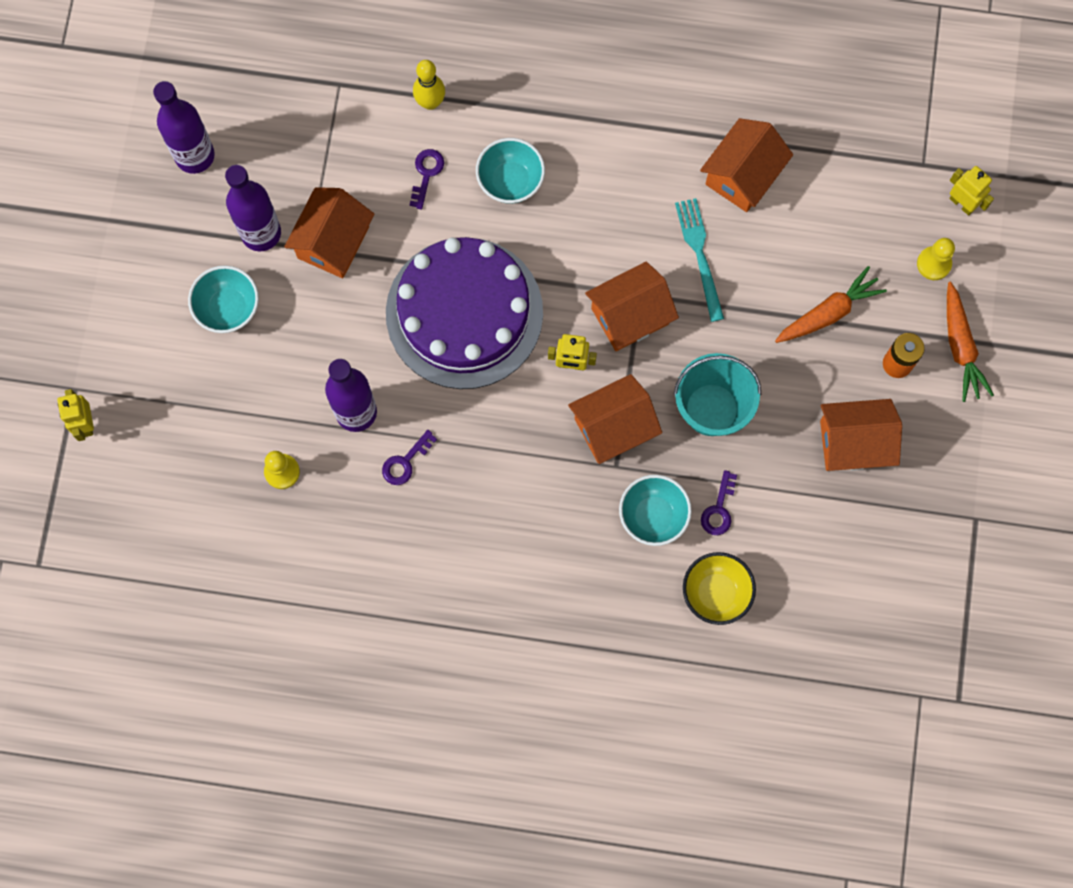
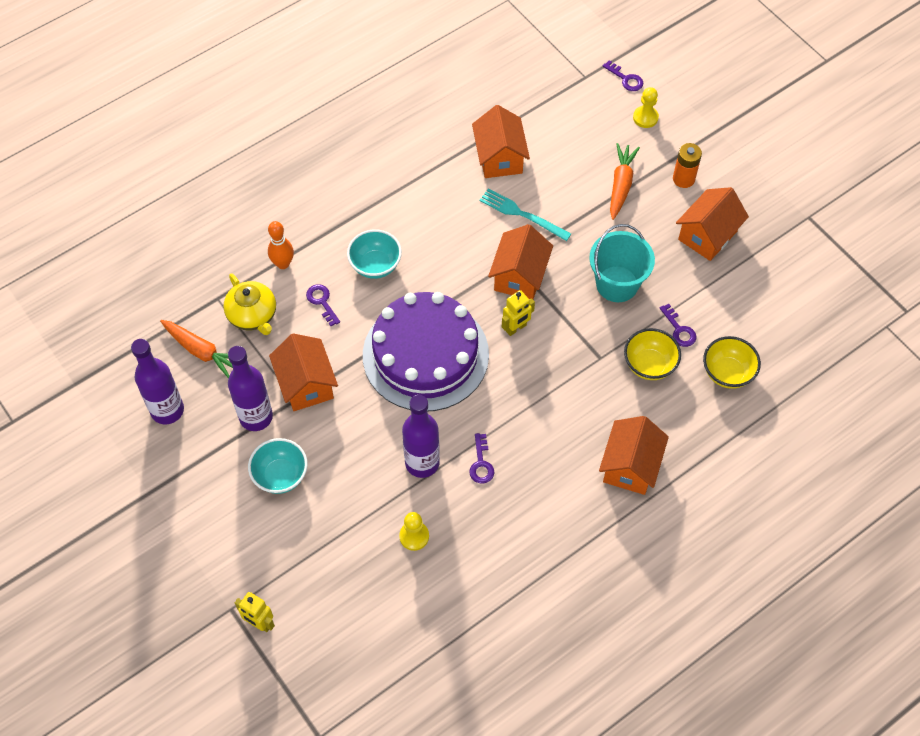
camera: 45 degrees left, 15 degrees down
yellow bowling pin [413,60,445,110] -> orange bowling pin [268,221,294,269]
orange house [568,374,662,464] -> orange house moved to [599,416,669,495]
turquoise bowl [619,475,692,546] -> yellow bowl [624,328,681,380]
orange carrot [947,282,994,402] -> orange carrot moved to [160,320,233,379]
yellow robot [949,166,994,215] -> purple key [603,60,643,91]
none -> yellow teapot [223,273,276,335]

